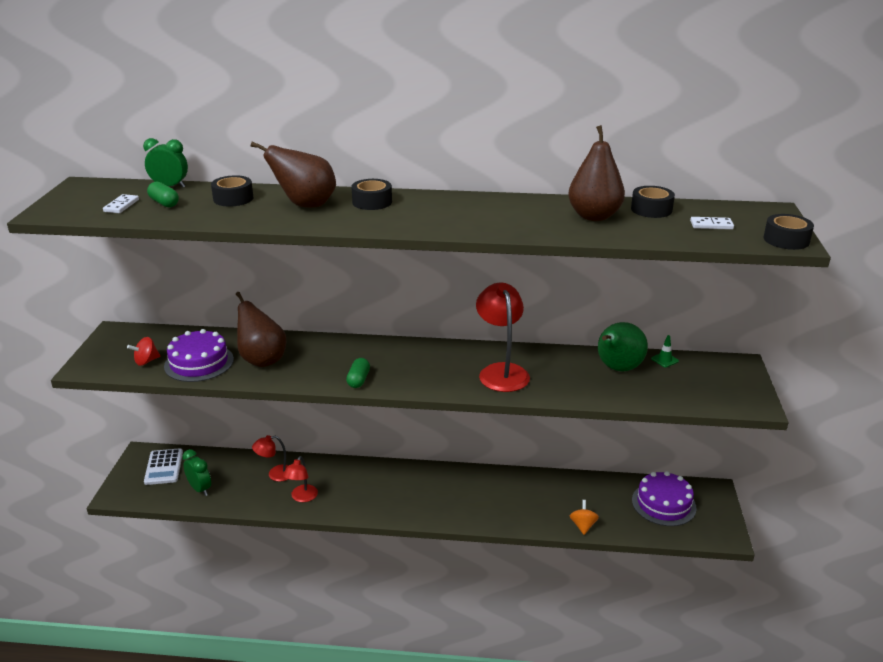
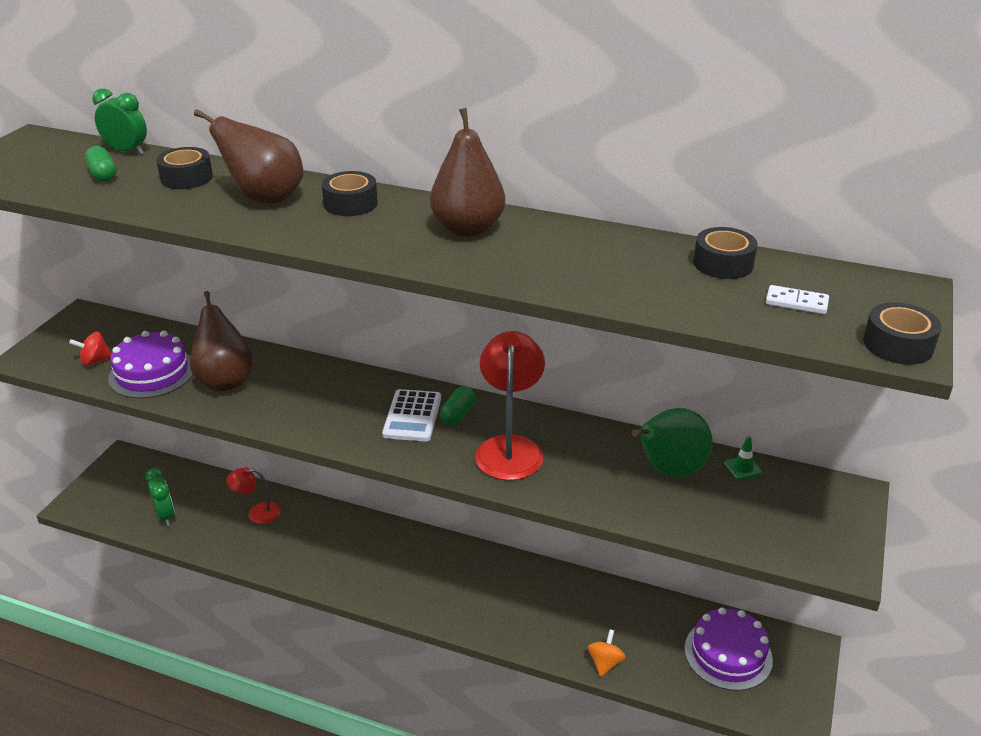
camera: 15 degrees right, 5 degrees up
white domino [103,194,139,213] -> none
white calculator [144,448,183,485] -> white calculator moved to [382,389,441,442]
red lamp [283,456,318,502] -> none
green capsule [346,358,370,388] -> green capsule moved to [440,386,476,425]
brown pear [568,125,625,221] -> brown pear moved to [430,108,505,237]

